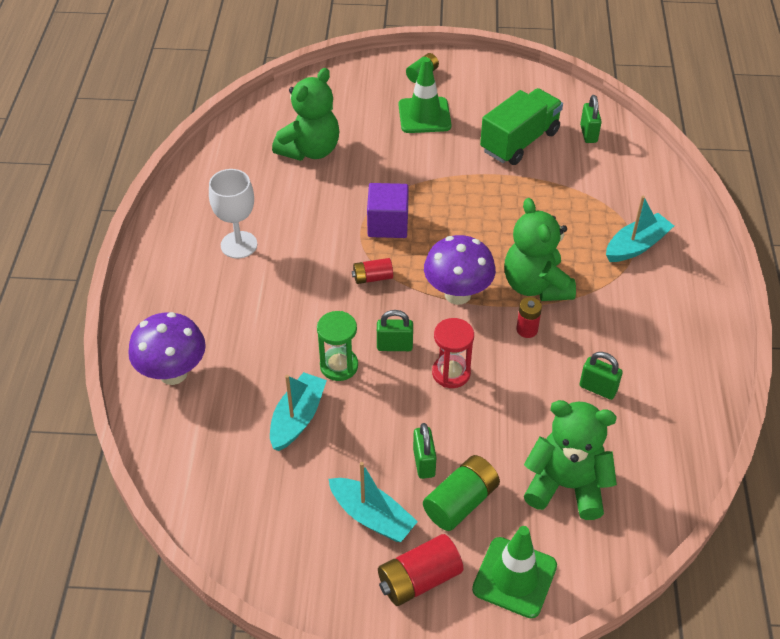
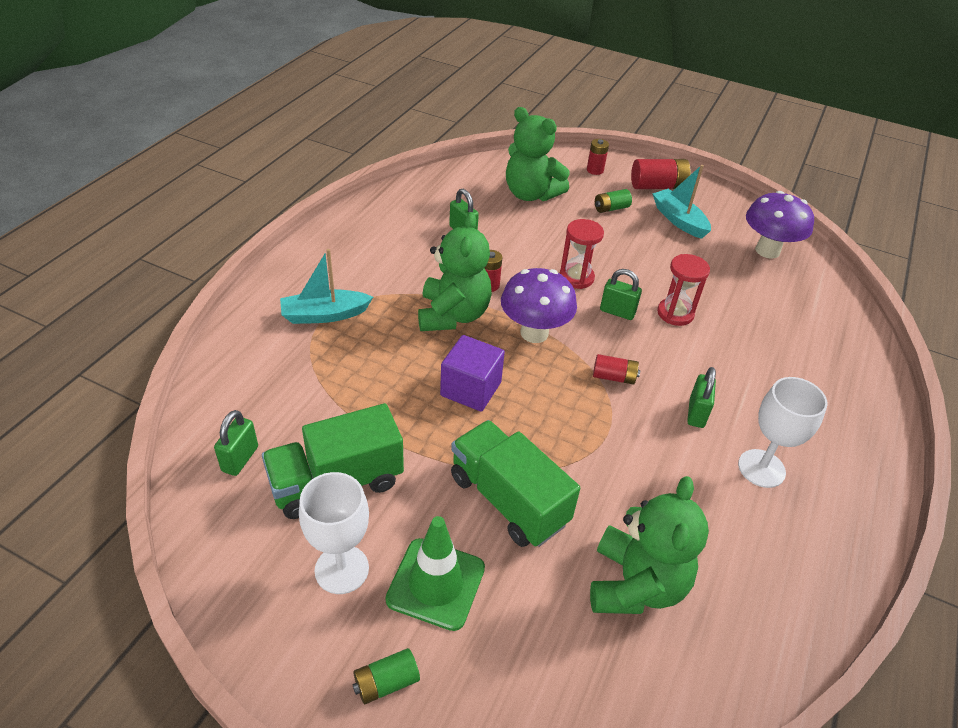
camera: 160 degrees left, 5 degrees down
purple mushroom [128,312,206,385] -> purple mushroom moved to [746,191,814,259]
turquoise boat [270,372,327,451] -> none
green teddy bear [272,68,339,161] -> green teddy bear turned 135 degrees clockwise [590,476,709,614]
green hourglass [317,311,358,381] -> red hourglass [657,254,710,326]
purple cube [367,183,409,238] -> purple cube moved to [440,335,505,411]
green padlock [413,423,436,479] -> green padlock moved to [687,367,716,428]
green battery [423,455,500,531] -> green battery [595,189,632,213], size x0.61
green traffic cone [472,526,557,618] -> red battery [587,139,609,175]
none -> white goblet [299,472,369,594]
none -> green truck [451,420,580,547]

